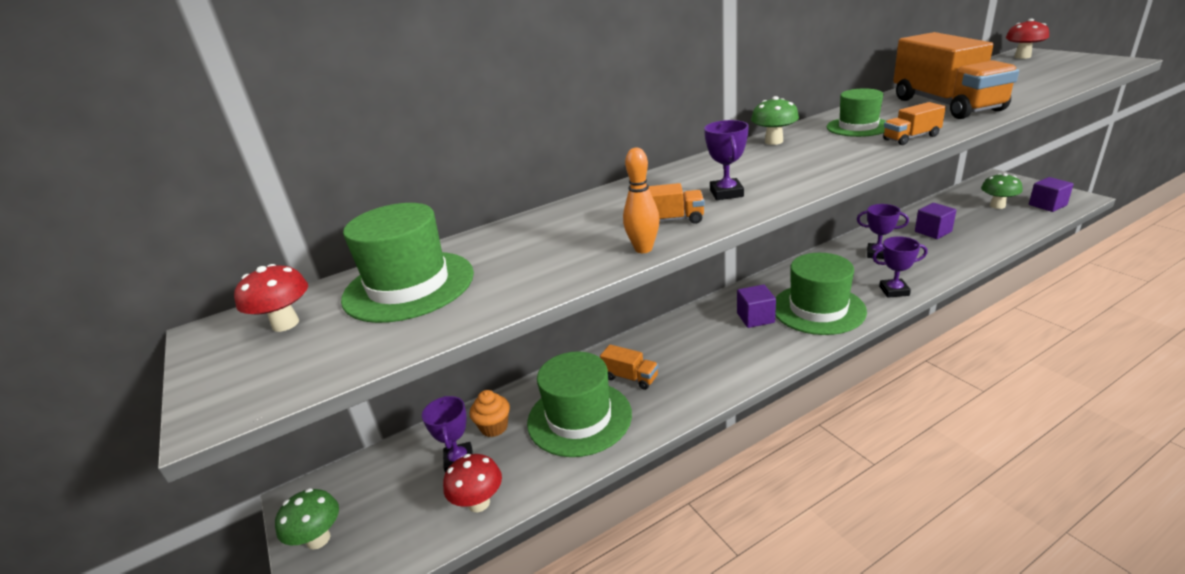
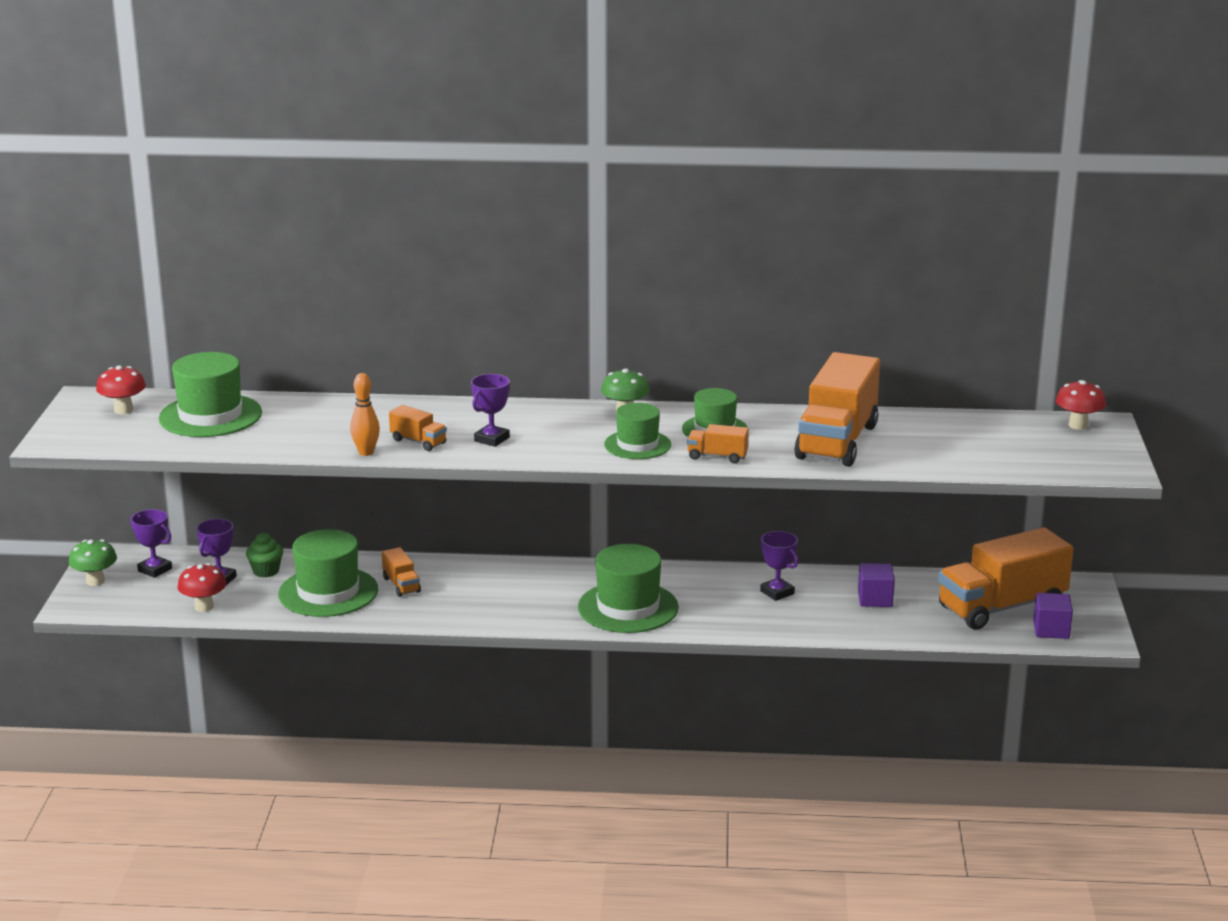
camera: 30 degrees right, 5 degrees down
orange cupcake [470,390,510,437] -> green cupcake [246,533,283,577]
purple cube [737,284,776,328] -> none
purple trophy [872,236,927,298] -> purple trophy moved to [130,509,172,578]
green mushroom [981,173,1022,209] -> orange truck [938,527,1074,630]
none -> green hat [604,403,671,459]

